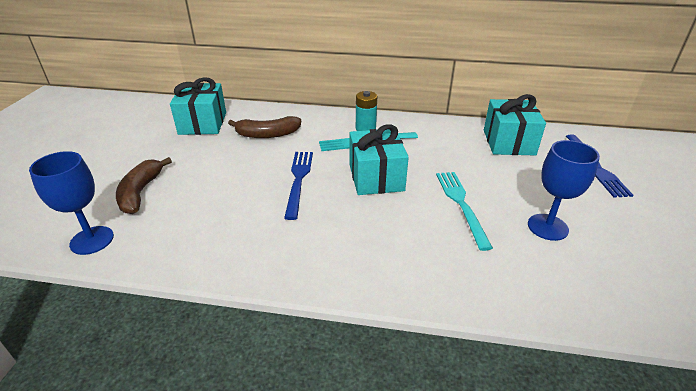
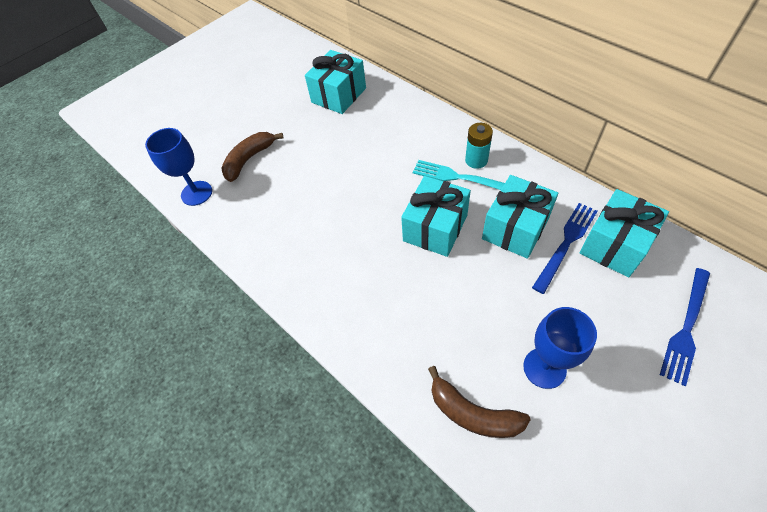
camera: 40 degrees right, 20 degrees up
brown banana [228,116,301,138] -> brown banana moved to [428,366,531,438]
blue fork [284,152,313,220] -> blue fork moved to [532,203,598,294]
turquoise fork [436,172,493,251] -> none
none -> turquoise gift [482,175,558,259]

